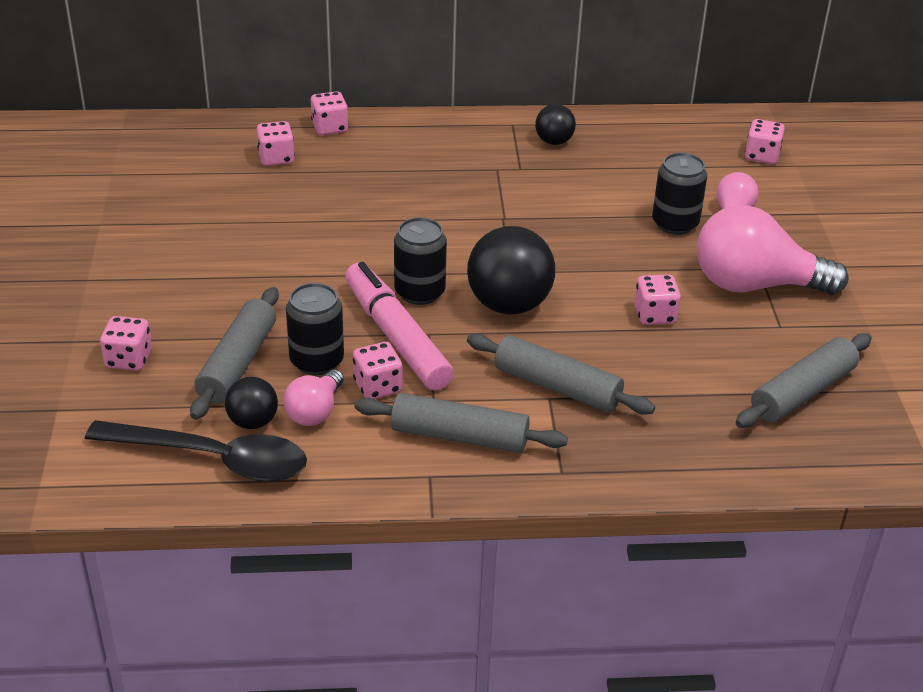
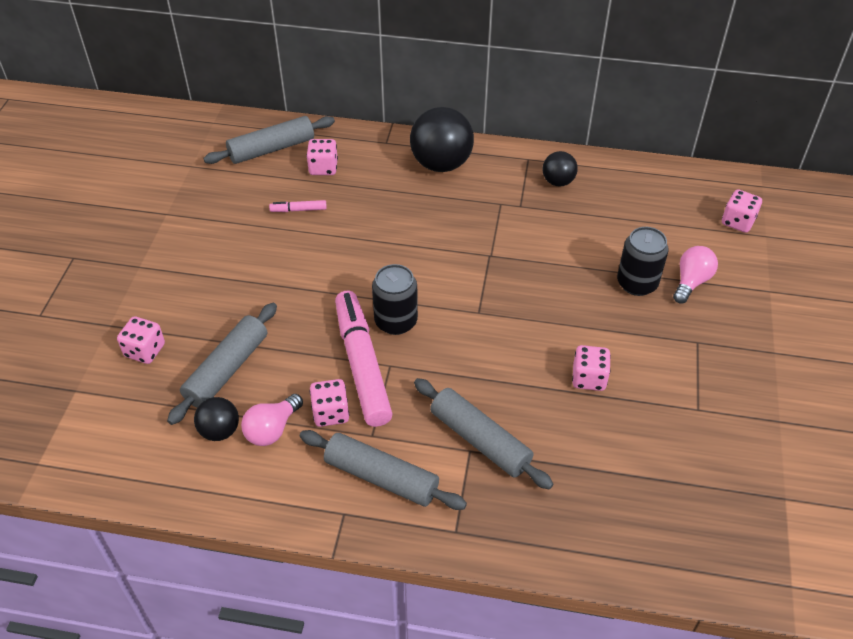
camera: 15 degrees right, 10 degrees up
black spoon [85,420,307,482] -> none
black can [286,283,344,375] -> none
pink dice [311,91,348,135] -> none
black ball [467,226,555,314] -> black ball moved to [410,107,474,172]
pink light bulb [697,205,848,295] -> none
grey rolling pin [736,333,872,428] -> grey rolling pin moved to [204,116,335,164]
none -> pink marker [269,200,327,212]

